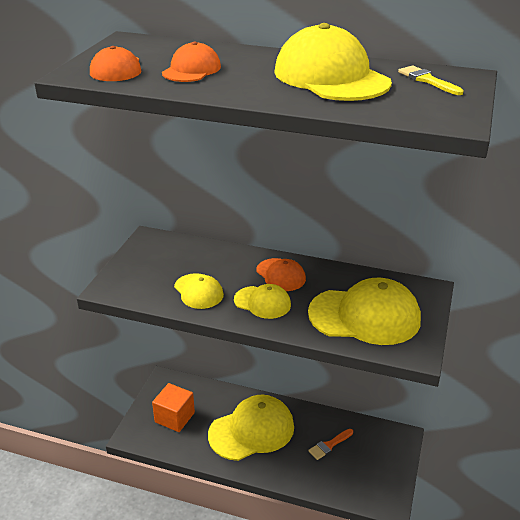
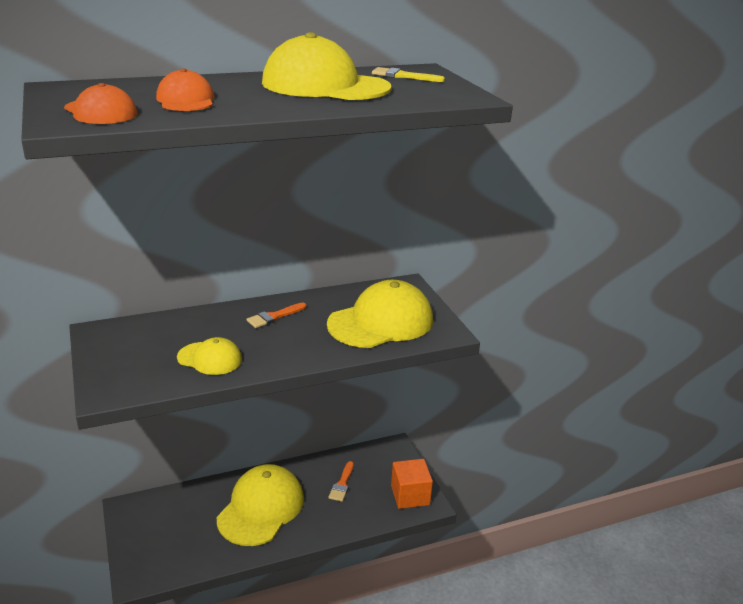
camera: 40 degrees left, 5 degrees down
orange cube [152,383,195,432] -> orange cube moved to [391,459,433,509]
yellow cap [234,284,291,319] -> none
orange cap [257,258,306,291] -> orange brush [246,302,306,328]

